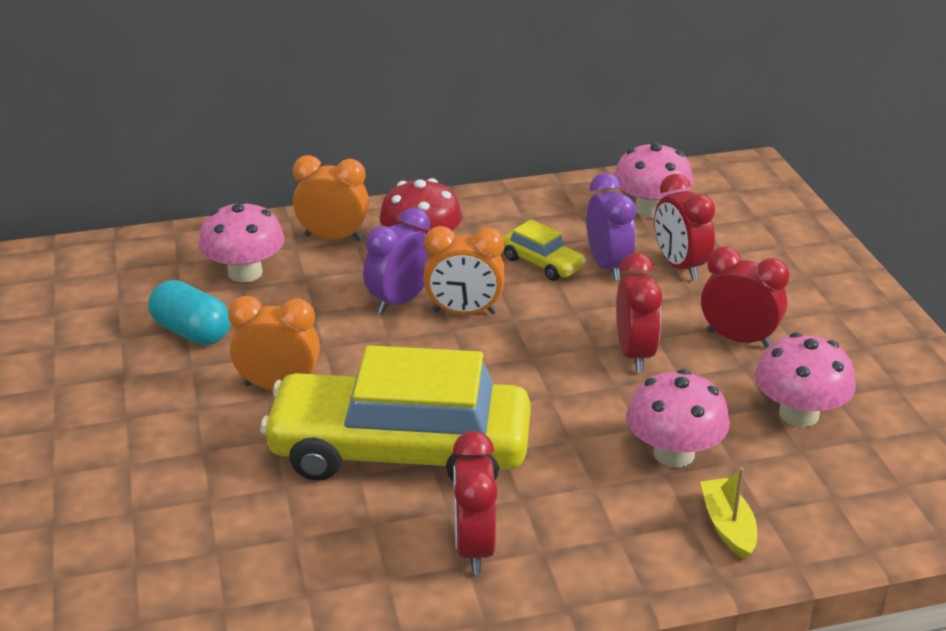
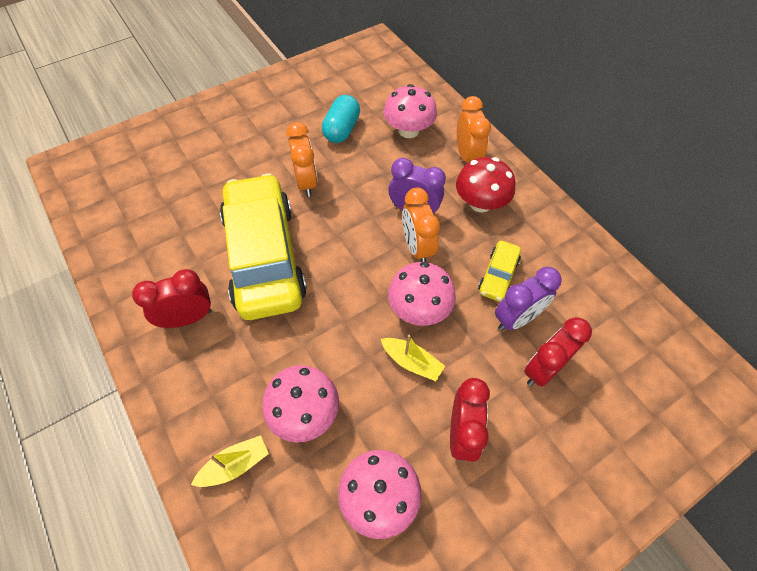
camera: 70 degrees right, 25 degrees up
pink mushroom [614,142,693,218] -> pink mushroom moved to [388,262,456,326]
red clock [617,253,662,372] -> yellow boat [381,335,445,381]

